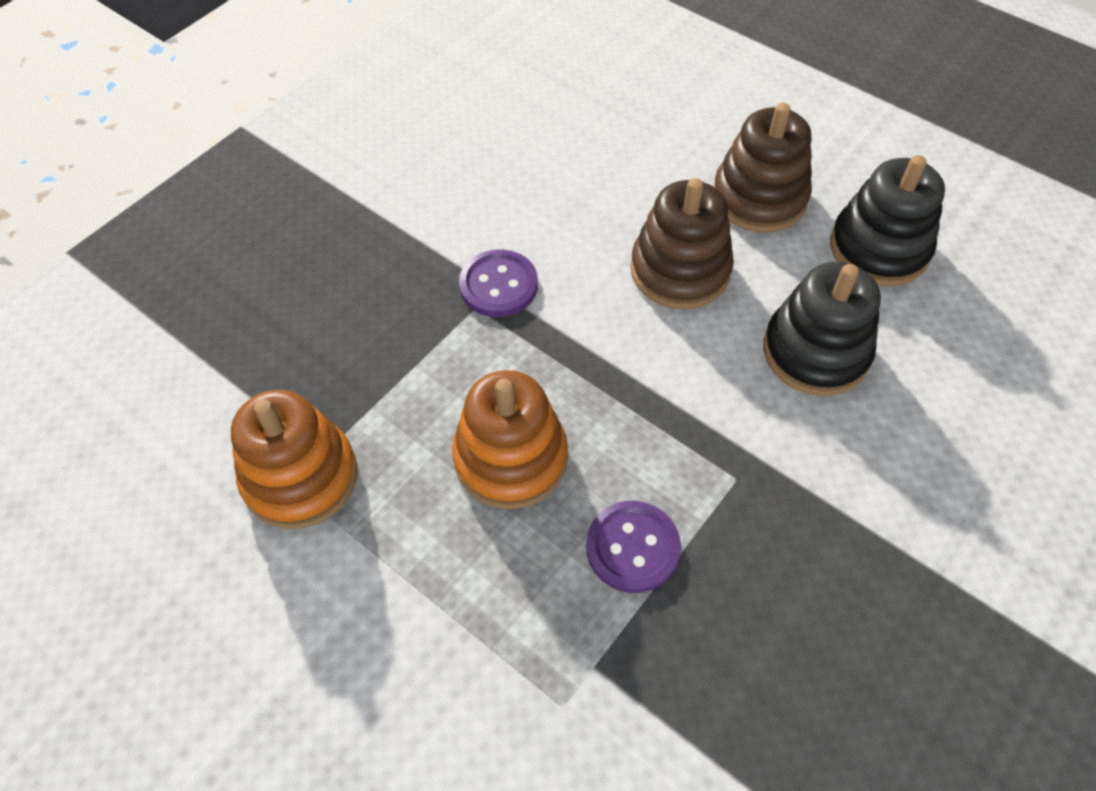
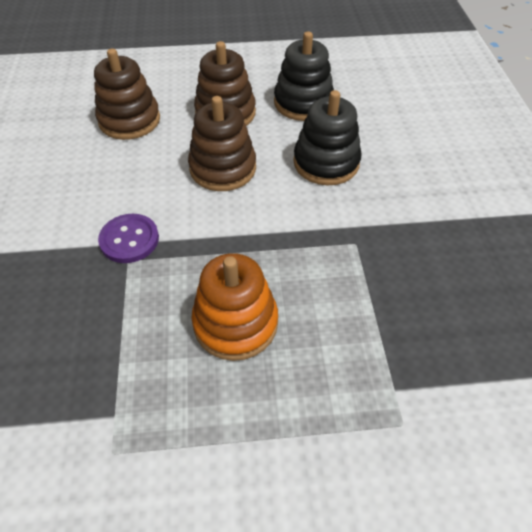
camera: 45 degrees left, 5 degrees down
orange stacking toy [231,390,358,529] -> none
purple button [586,501,681,593] -> none
none -> brown stacking toy [94,48,160,140]

